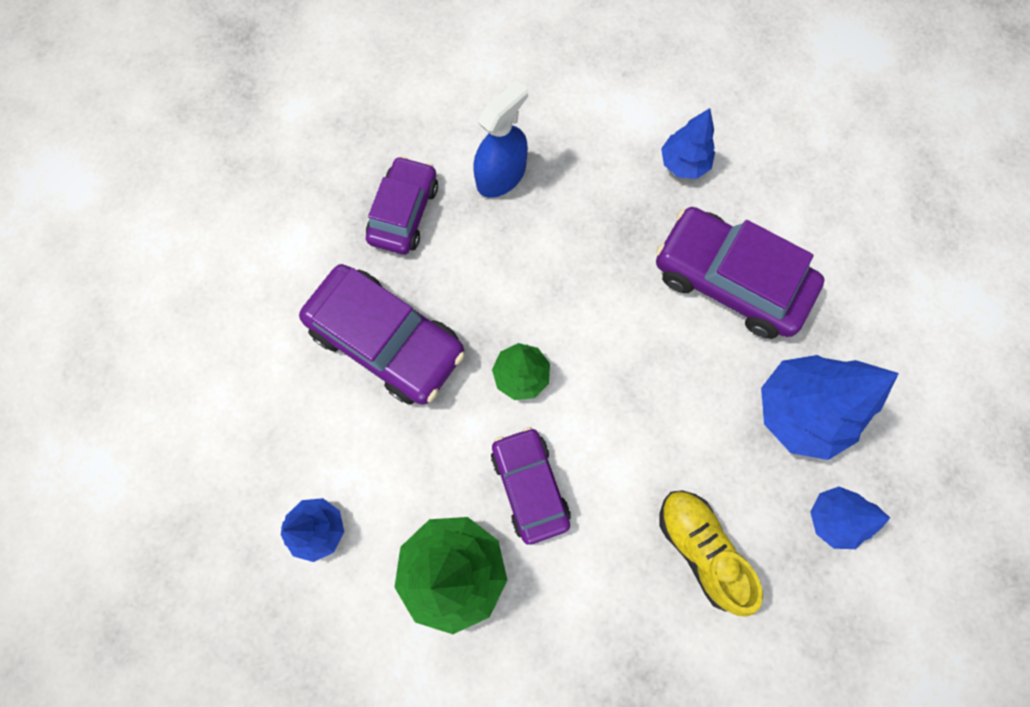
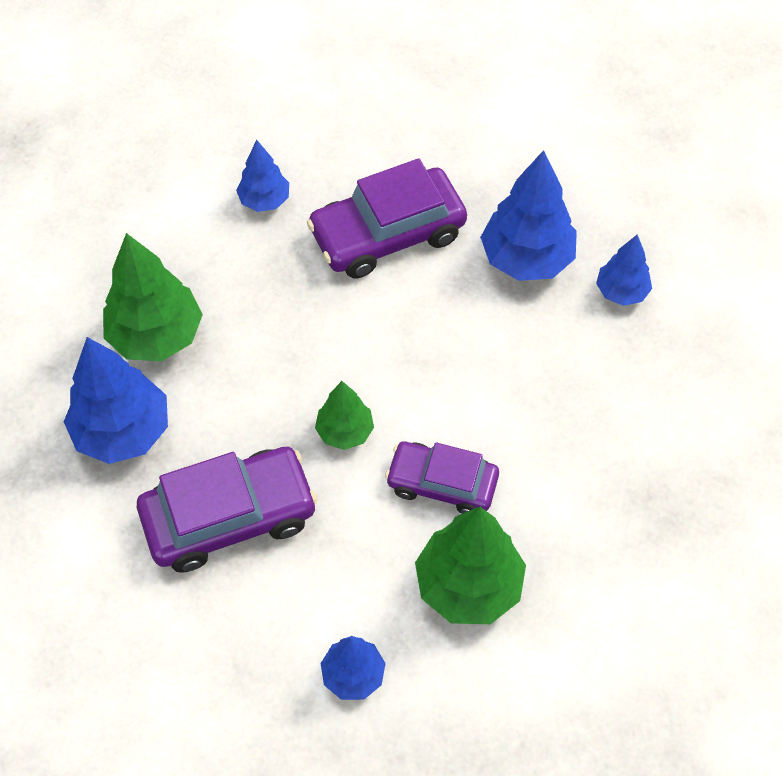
camera: 55 degrees left, 15 degrees down
purple car [366,156,438,255] -> blue tree [64,337,168,464]
blue spray bottle [473,80,528,198] -> green tree [103,233,203,361]
yellow shoe [660,490,763,617] -> none

